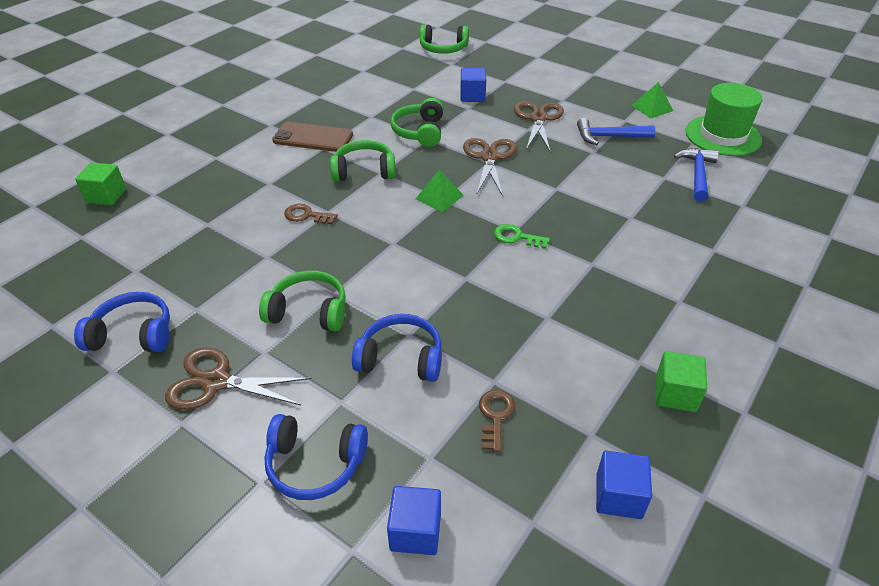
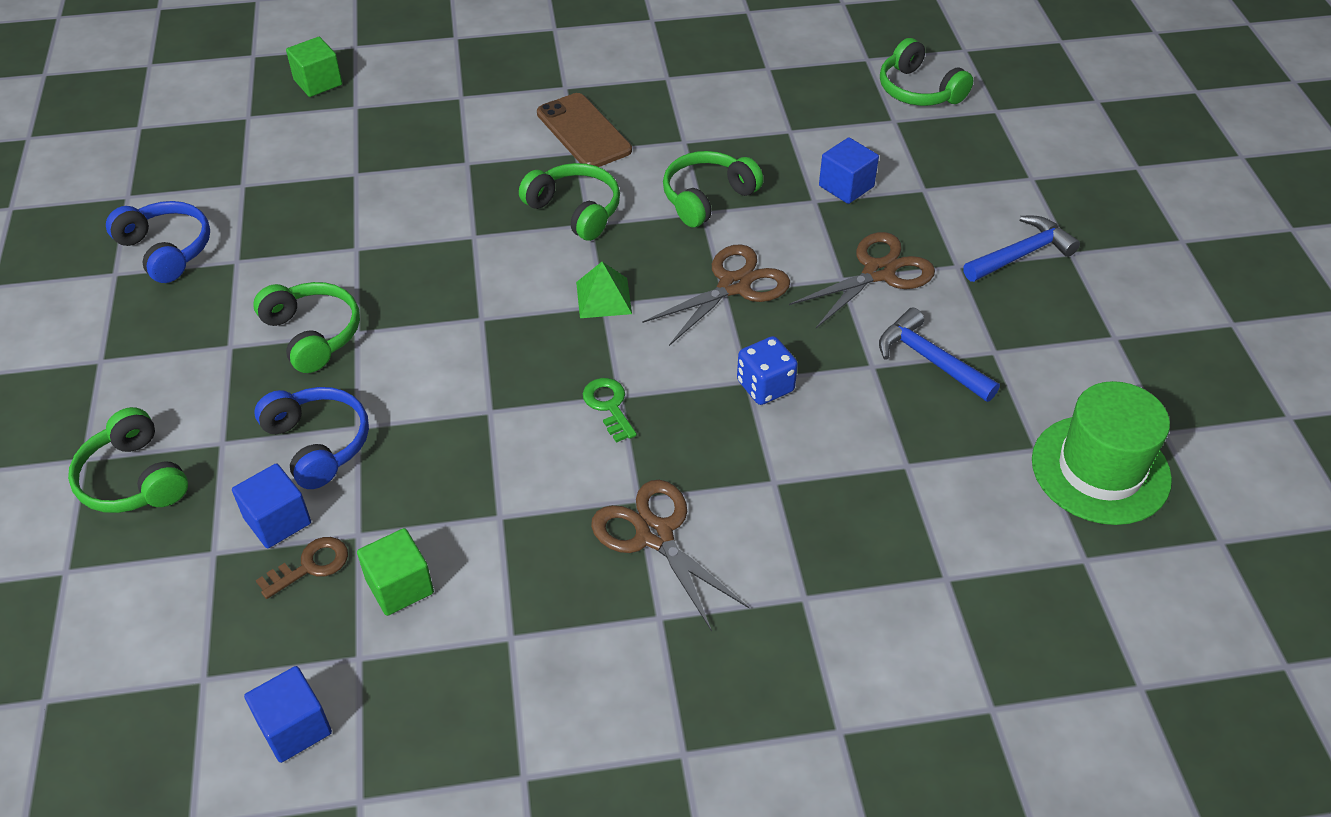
camera: 45 degrees right, 5 degrees up
brown scissors [165,348,312,410] -> brown scissors moved to [591,480,750,631]
blue headphones [264,414,368,500] -> green headphones [68,407,188,513]
brown key [284,204,338,224] -> none
blue cube [387,486,441,555] -> blue cube moved to [232,463,311,548]
green pyramid [631,82,673,118] -> none
green cube [656,351,707,412] -> green cube moved to [357,528,434,616]
blue hammer [674,148,719,202] -> blue hammer moved to [963,216,1080,282]
none -> blue dice [737,336,798,405]

